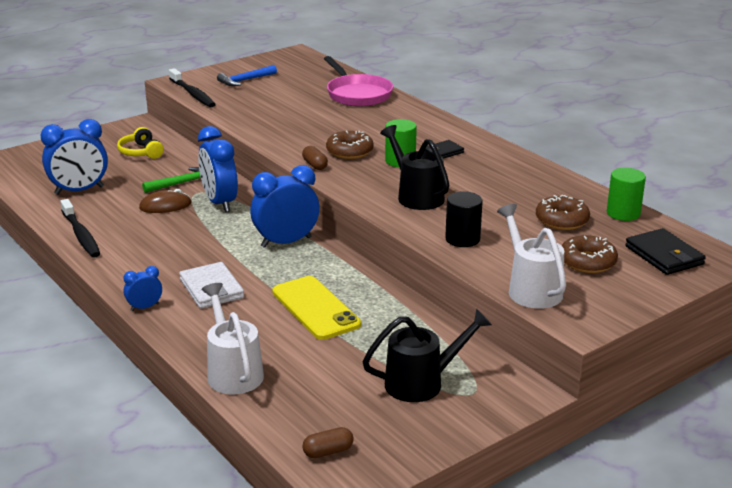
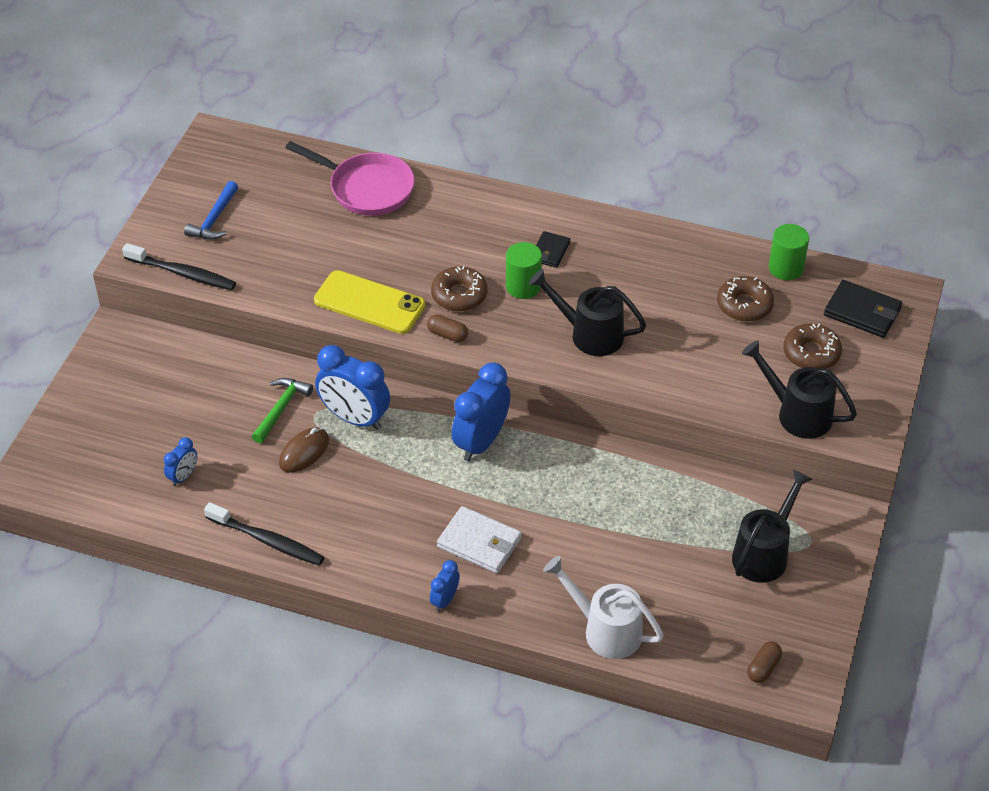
camera: 35 degrees left, 20 degrees up
blue clock [41,119,108,195] -> blue clock [164,437,197,486], size x0.50
yellow headphones [117,127,164,159] -> none
yellow phone [272,276,361,340] -> yellow phone moved to [314,270,425,334]
black cylinder [445,191,483,247] -> none
white watering can [497,204,566,309] -> black watering can [742,340,857,439]

